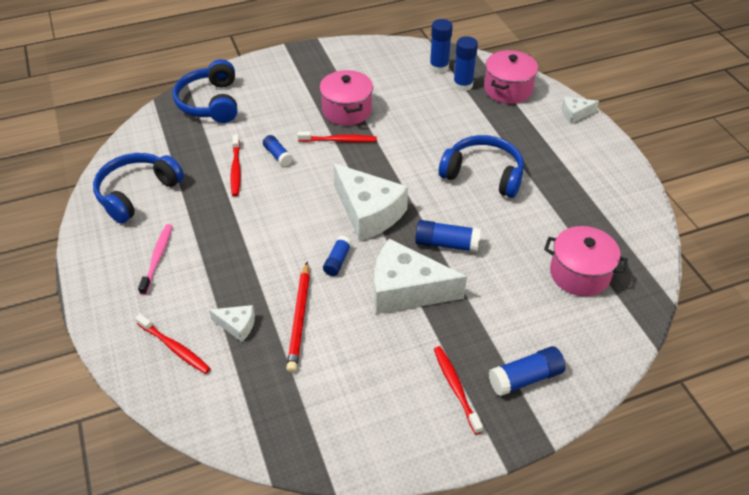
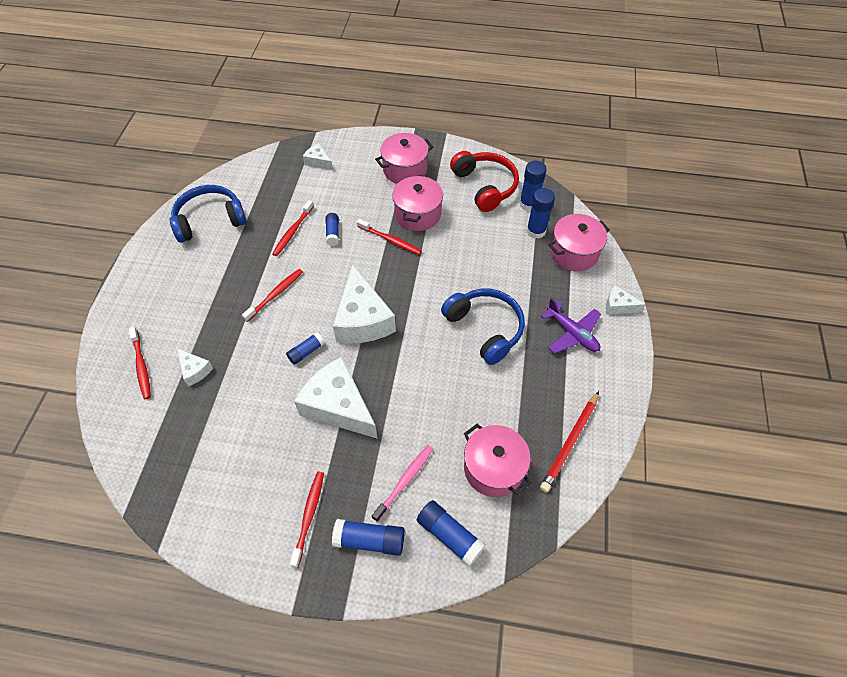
camera: 30 degrees right, 10 degrees up
pink toothbrush [138,224,172,295] -> pink toothbrush moved to [372,445,433,522]
blue headphones [173,59,237,123] -> white cheese [303,143,333,170]
red pencil [286,262,310,373] -> red pencil moved to [540,391,599,493]
blue glue stick [415,220,481,252] -> blue glue stick moved to [417,500,485,566]
none -> red toothbrush [242,269,303,322]
none -> pink pot [375,133,433,184]
none -> red headphones [450,151,519,212]
none -> purple plane [541,298,601,354]

